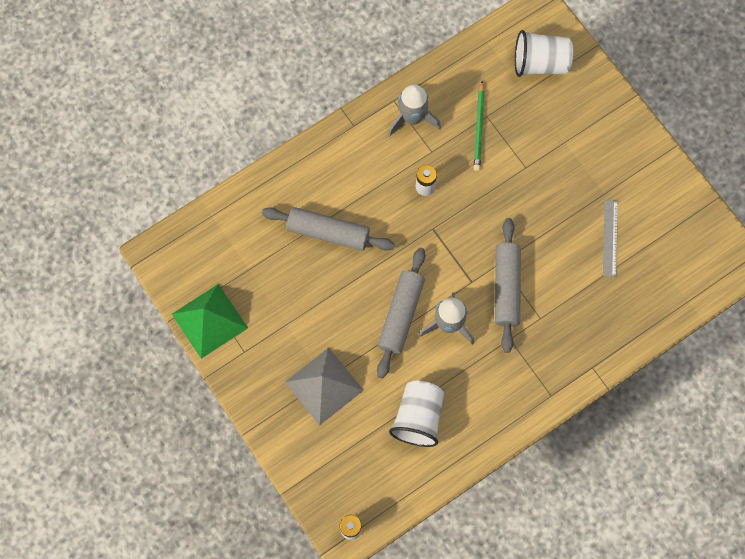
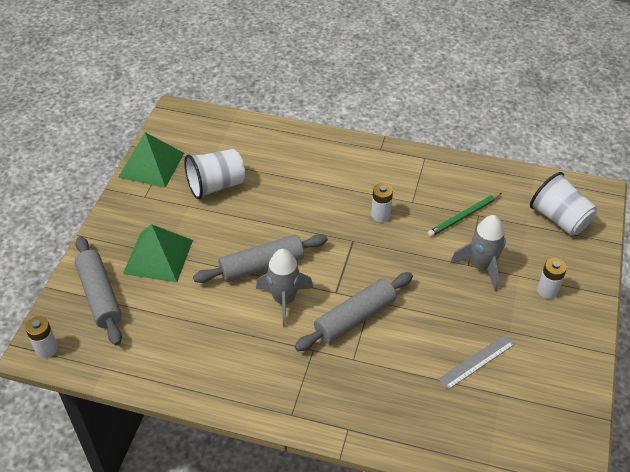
camera: 50 degrees right, 25 degrees down
grey rolling pin [262,207,395,251] -> grey rolling pin moved to [75,236,122,346]
grey pyramid [285,348,364,425] -> green pyramid [123,224,193,282]
grey rocket [388,84,441,136] -> grey rocket moved to [450,215,506,291]
white cup [389,381,444,447] -> white cup moved to [184,149,245,199]
none -> white battery [537,258,567,299]

